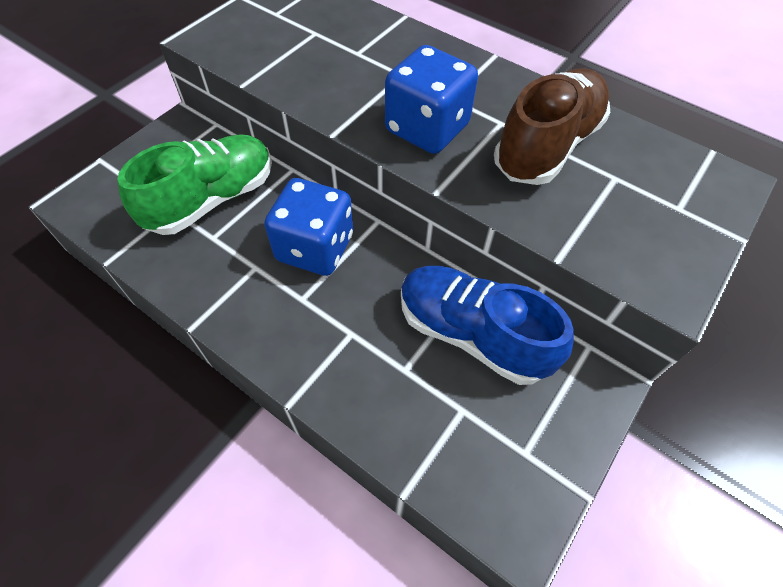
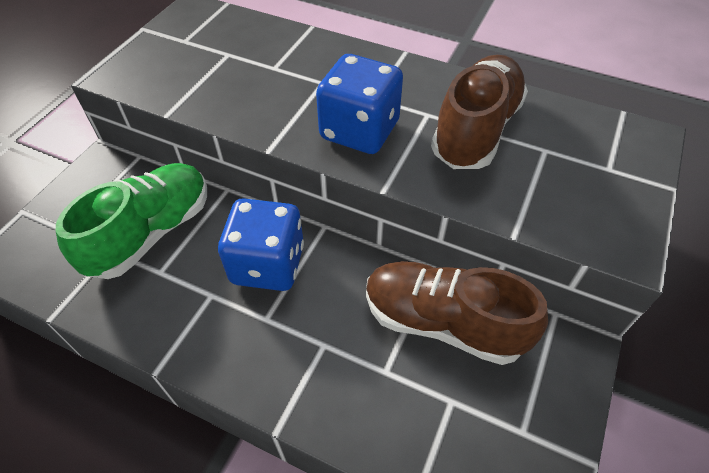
camera: 10 degrees left, 5 degrees down
blue shoe [401,266,574,385] -> brown shoe [366,261,548,365]

